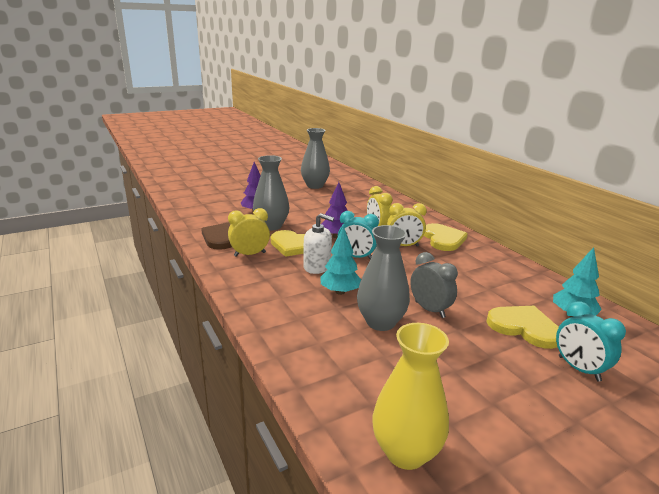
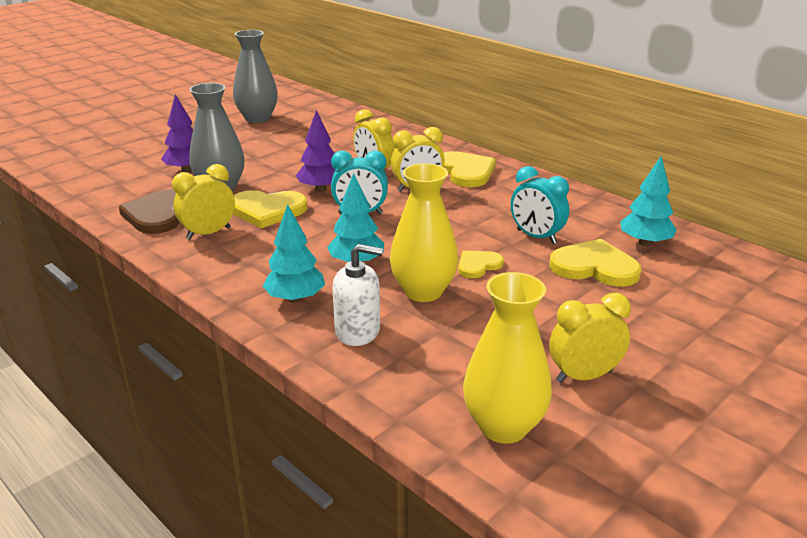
camera: 15 degrees left, 5 degrees up
white soap dispenser [303,213,334,274] -> white soap dispenser moved to [332,244,383,346]
grey vase [357,225,410,331] -> yellow vase [390,163,458,302]
grey clock [410,252,458,318] -> yellow heart [458,251,504,278]
turquoise clock [556,301,626,382] -> turquoise clock moved to [511,166,569,244]
none -> turquoise tree [263,204,325,303]
none -> yellow clock [549,293,631,383]

